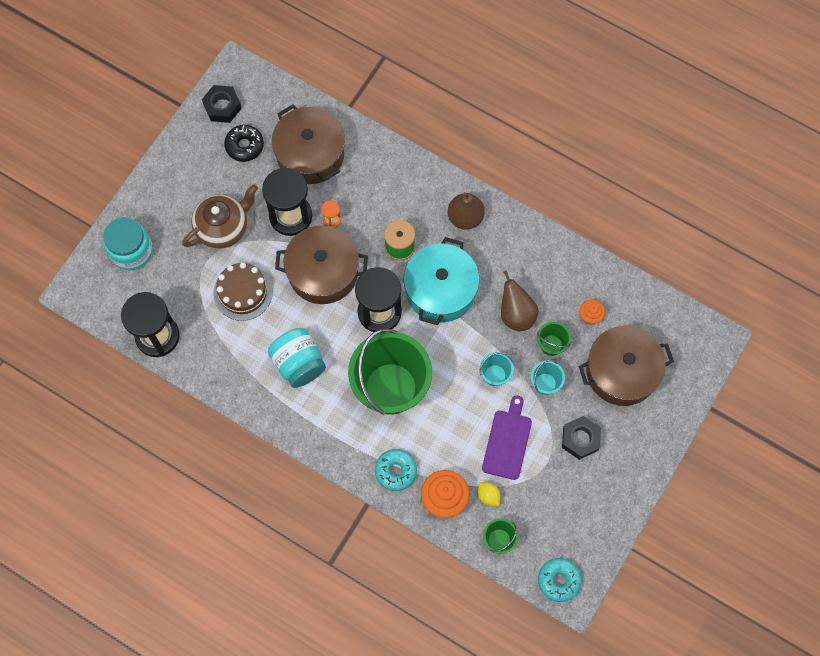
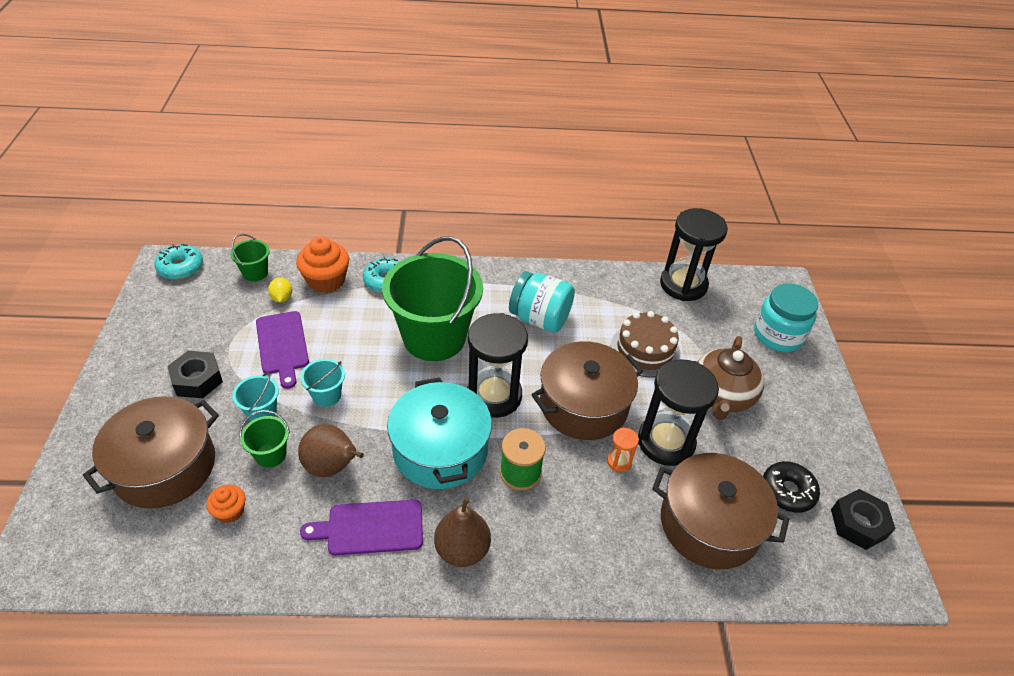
camera: 145 degrees right, 25 degrees down
yellow lemon [478,482,501,506] -> yellow lemon turned 60 degrees clockwise [268,277,292,303]
none -> purple cutting board [300,500,423,556]

